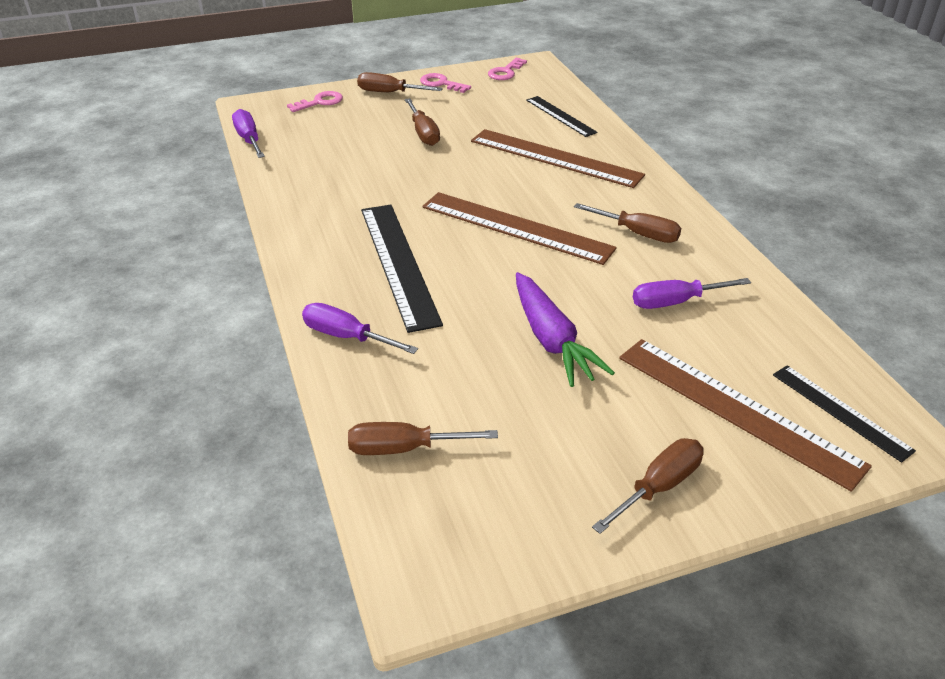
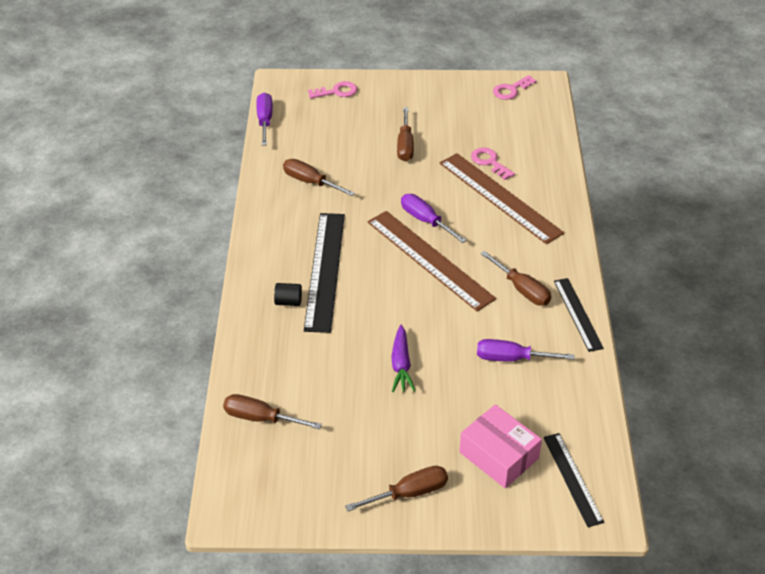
camera: 20 degrees right, 5 degrees up
purple screwdriver [302,303,418,354] -> purple screwdriver moved to [401,194,467,243]
brown screwdriver [357,72,443,92] -> brown screwdriver moved to [283,159,355,196]
pink key [420,73,471,93] -> pink key moved to [471,148,515,180]
purple carrot [516,272,615,387] -> purple carrot [391,324,415,392], size x0.66
black ruler [526,96,598,137] -> black ruler moved to [554,278,604,352]
brown ruler [619,339,872,492] -> pink box [459,404,542,488]
none -> black cylinder [274,283,302,306]

